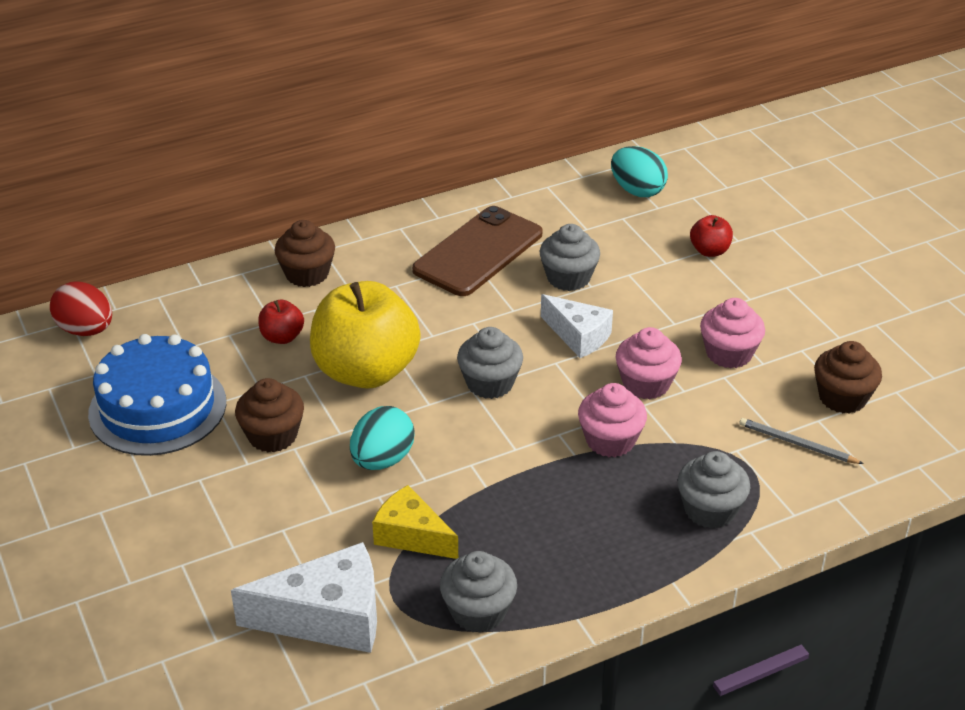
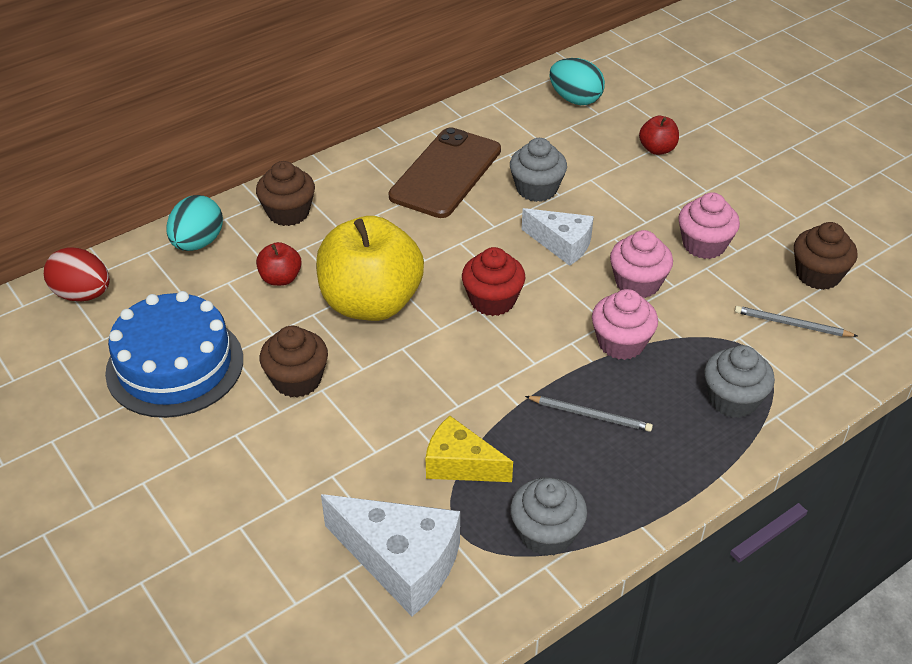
camera: 10 degrees left, 5 degrees up
white cheese [231,542,377,653] -> white cheese turned 45 degrees clockwise [321,494,460,616]
turquoise egg [350,406,415,470] -> turquoise egg moved to [166,195,223,251]
grey cupcake [457,327,523,399] -> red cupcake [462,247,526,316]
none -> grey pencil [525,396,653,432]

